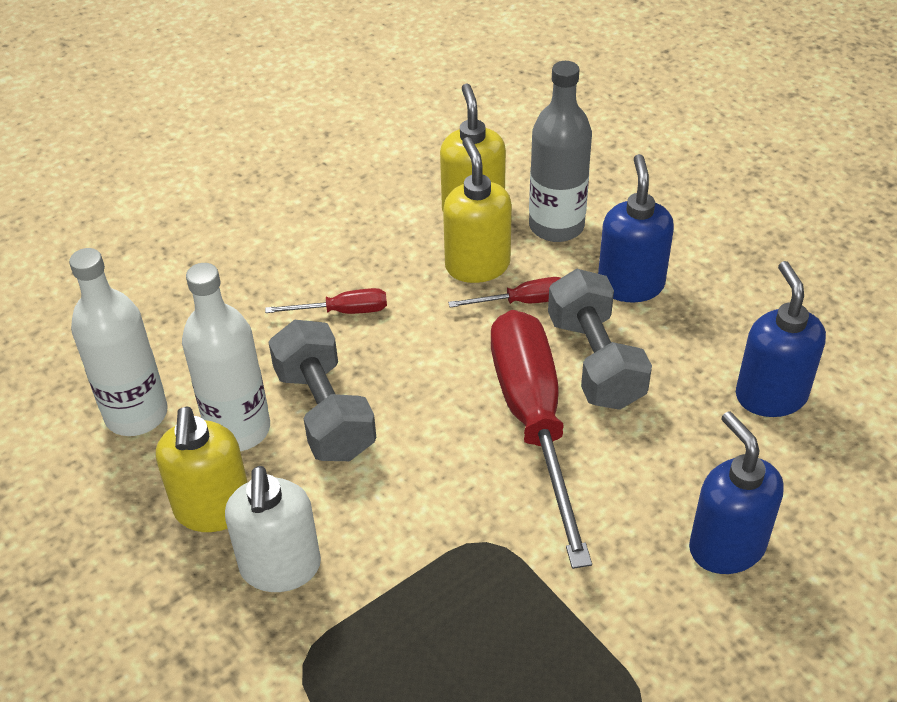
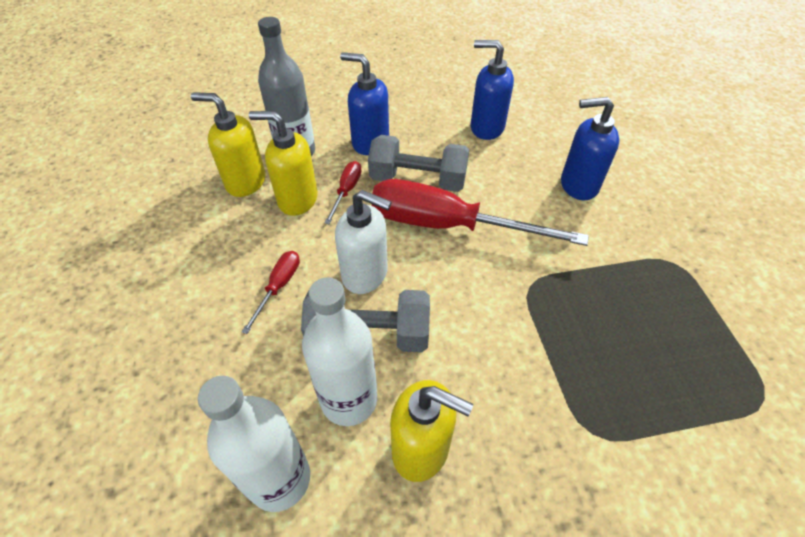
camera: 65 degrees left, 5 degrees up
white soap dispenser [225,466,321,592] -> white soap dispenser moved to [335,190,392,294]

